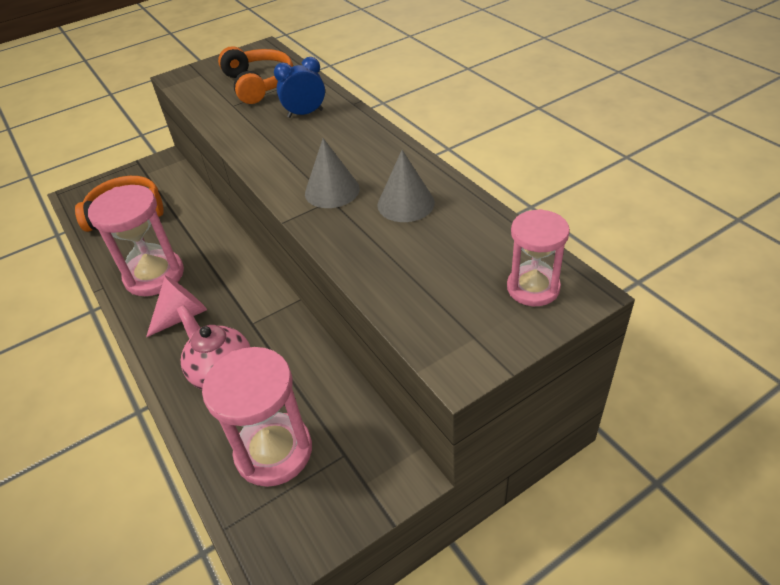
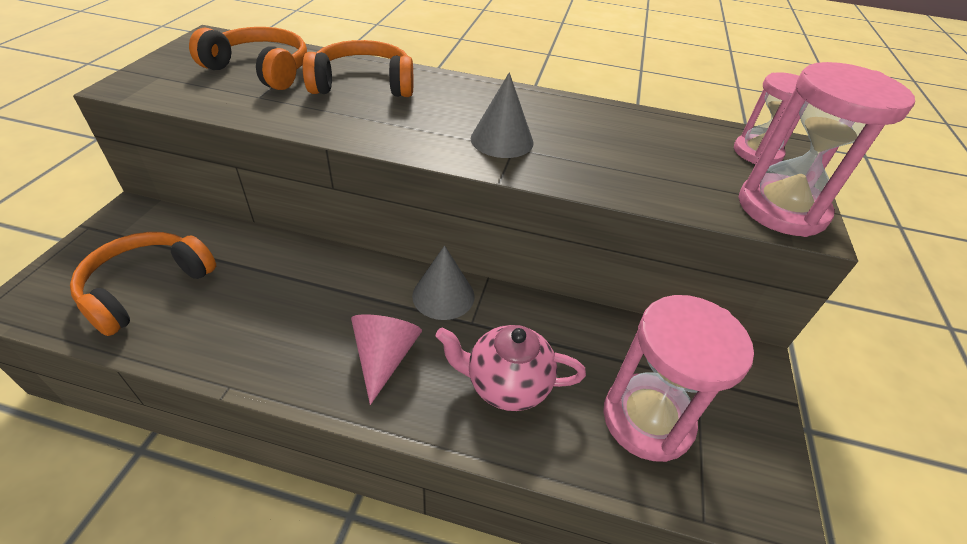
camera: 50 degrees left, 0 degrees up
pink hourglass [88,185,184,296] -> pink hourglass moved to [738,62,915,237]
blue clock [274,57,325,118] -> orange headphones [302,40,413,97]
grey cone [377,150,435,222] -> grey cone moved to [412,245,475,320]

